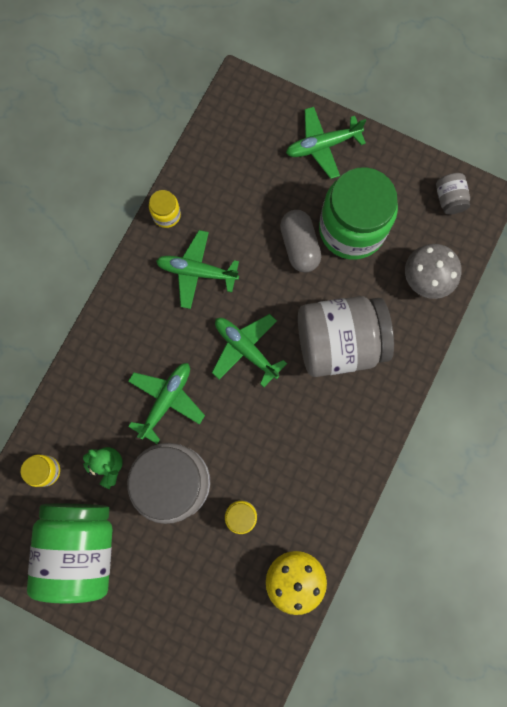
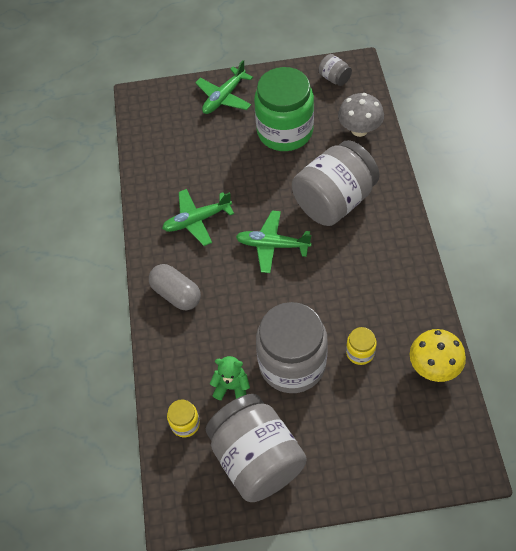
camera: 30 degrees left, 20 degrees down
green jar [27,504,112,603] -> grey jar [206,394,307,502]
green plane [128,363,205,444] -> none
yellow jar [149,190,181,228] -> none
grey capsule [280,210,321,272] -> grey capsule moved to [149,264,201,310]

